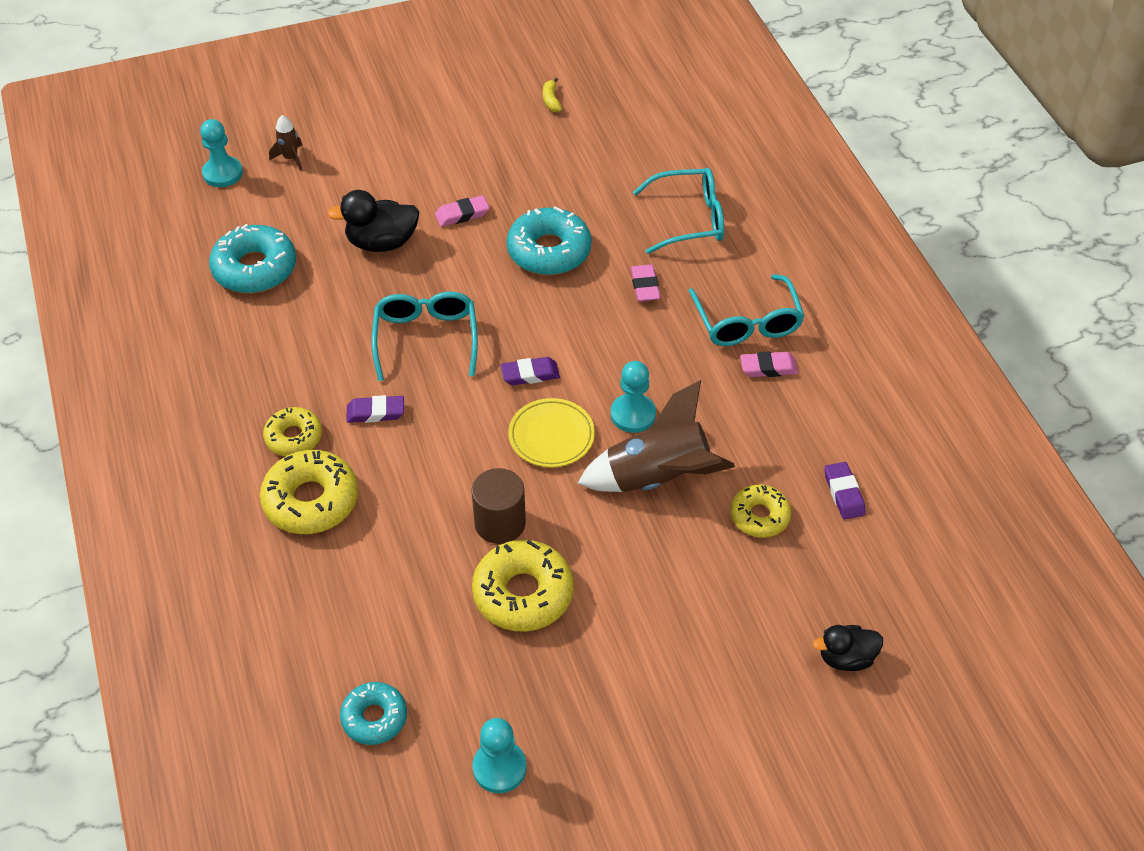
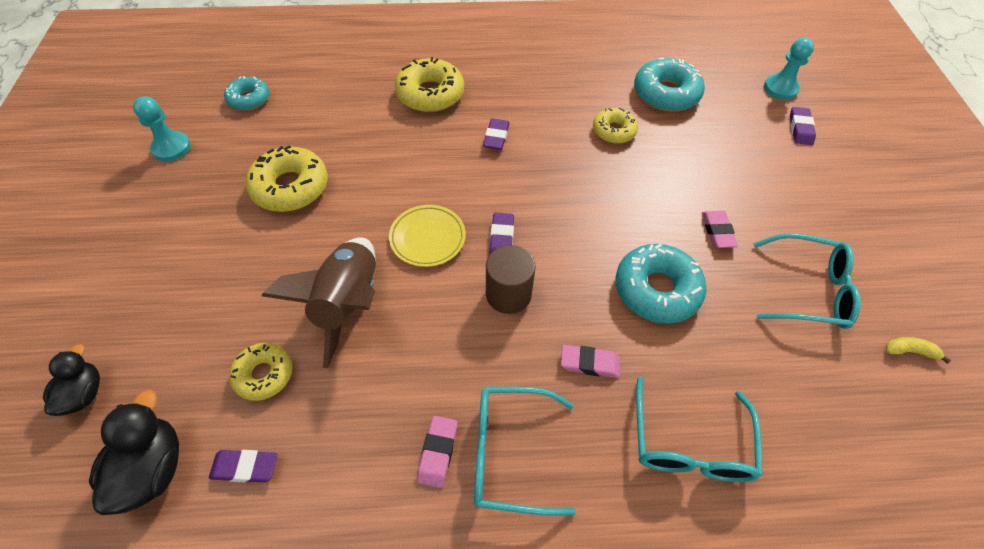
camera: 105 degrees right, 5 degrees up
yellow donut [263,407,322,456] -> yellow donut moved to [593,107,638,144]
brown rocket [269,115,302,170] -> purple eraser [790,107,816,145]
black duck [327,190,419,252] -> black duck moved to [89,390,179,515]
turquoise glasses [372,292,478,381] -> turquoise glasses moved to [753,233,861,329]
brown cylinder [471,468,526,544] -> brown cylinder moved to [486,245,536,314]
turquoise pawn [611,361,656,433] -> none

